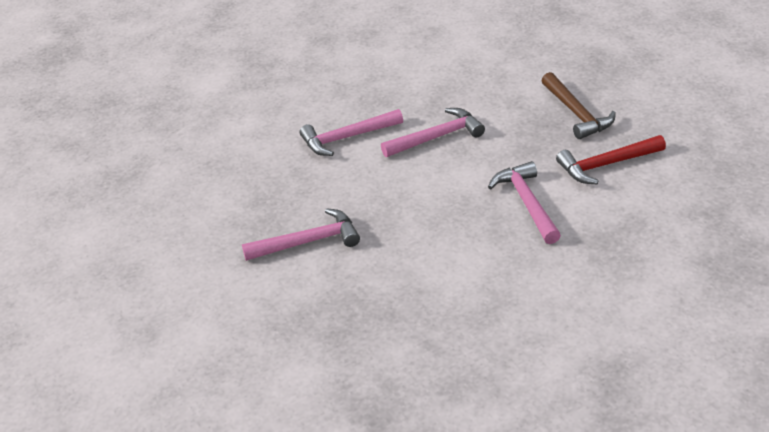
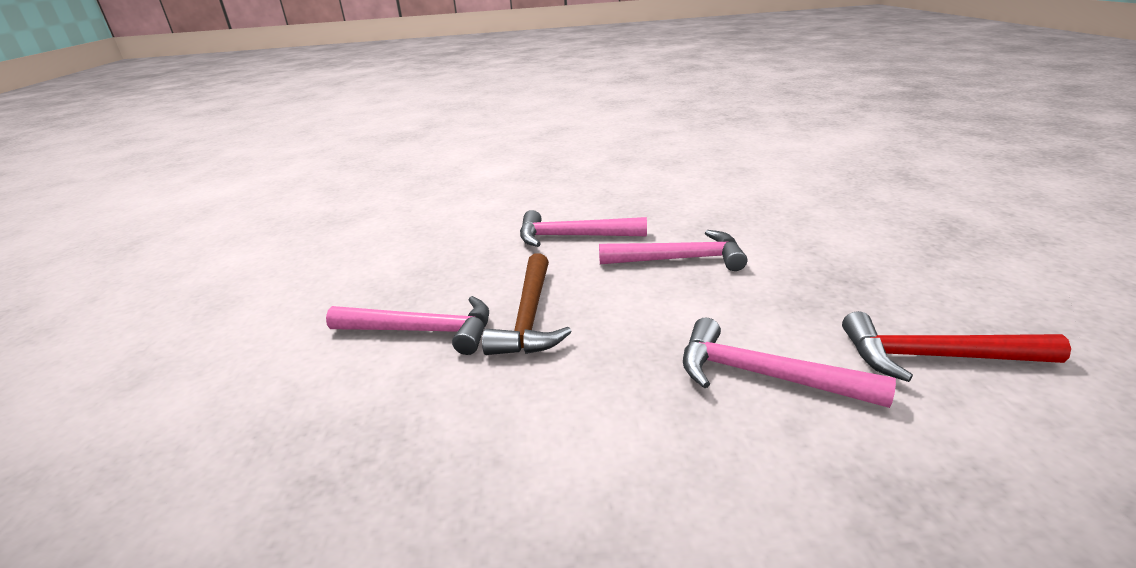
camera: 25 degrees right, 10 degrees down
pink hammer [488,161,561,244] -> pink hammer turned 75 degrees counterclockwise [683,317,896,408]
brown hammer [541,72,616,139] -> brown hammer moved to [482,253,572,355]

